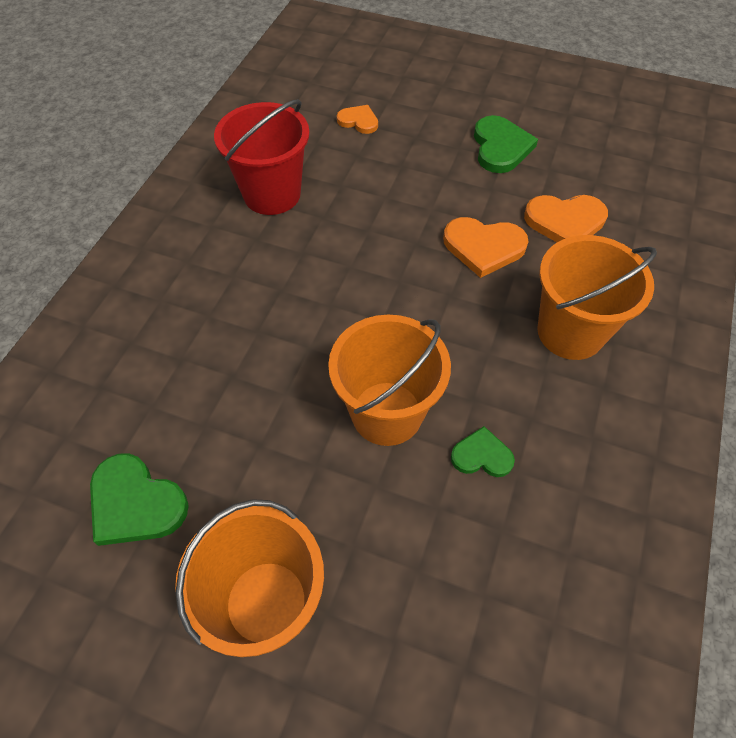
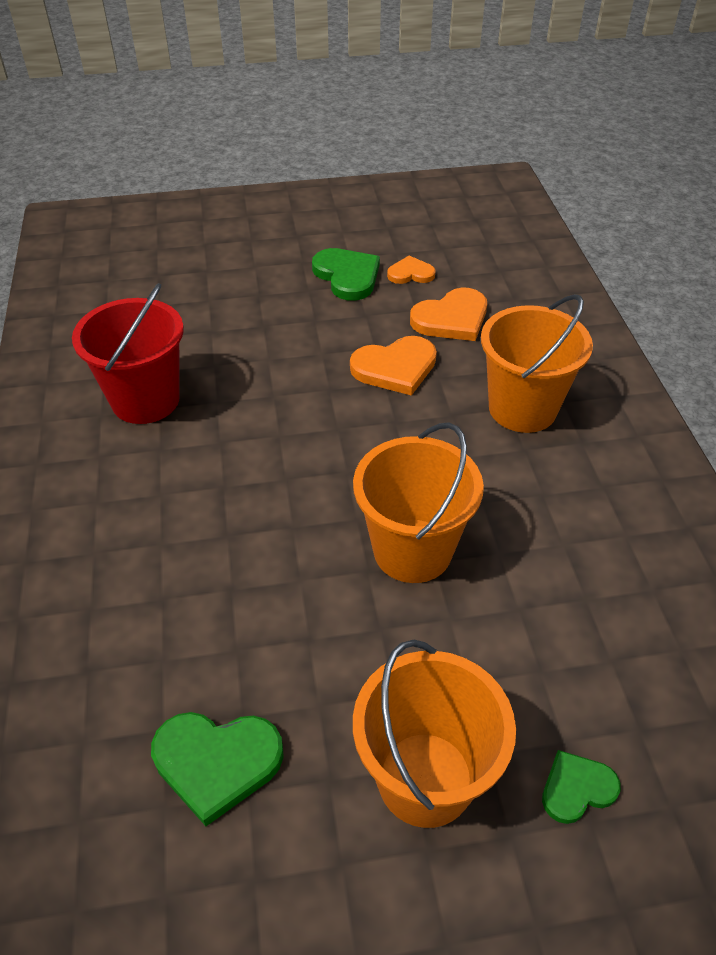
camera: 30 degrees left, 10 degrees down
orange heart [337,105,378,134] -> orange heart moved to [387,256,436,284]
green heart [451,426,515,477] -> green heart moved to [542,750,621,824]

